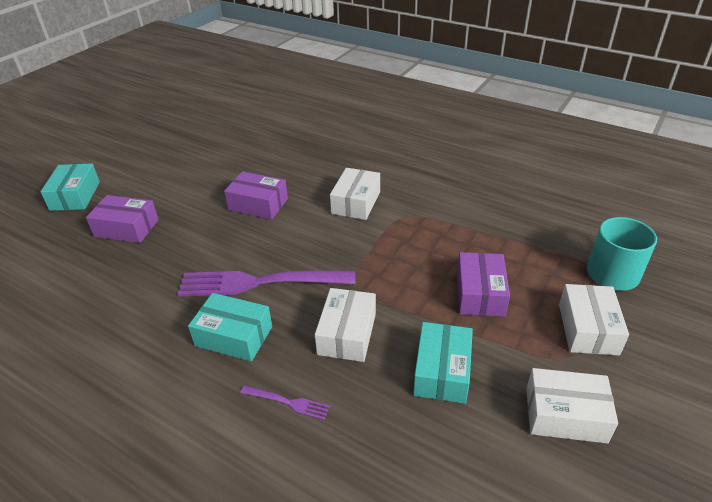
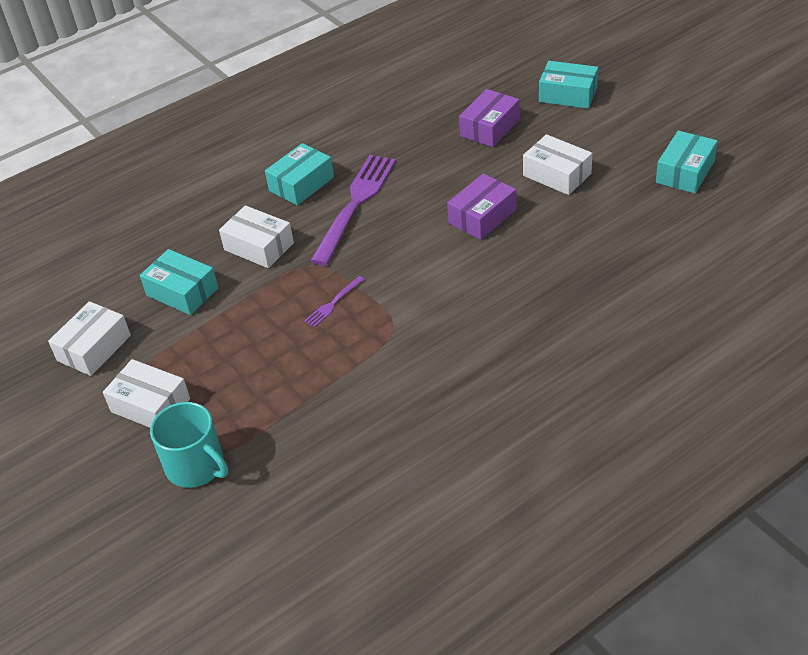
camera: 115 degrees right, 5 degrees up
purple fork [241,385,330,420] -> purple fork moved to [304,276,365,328]
white box [330,168,380,220] -> white box moved to [523,134,592,195]
purple box [457,252,510,317] -> none
none -> turquoise box [656,131,718,193]

